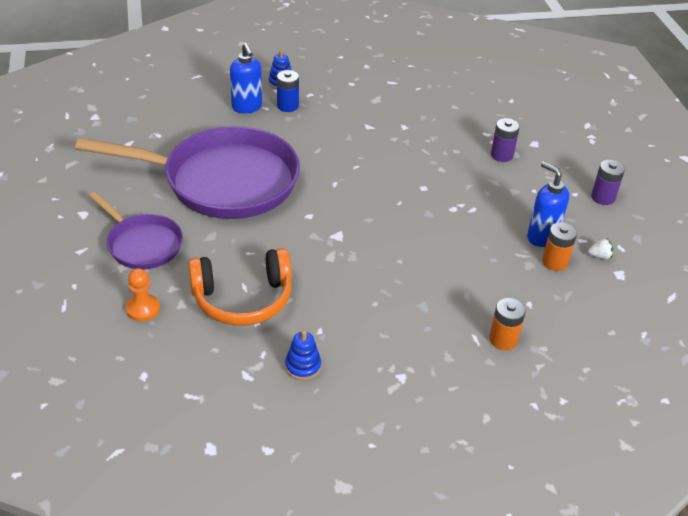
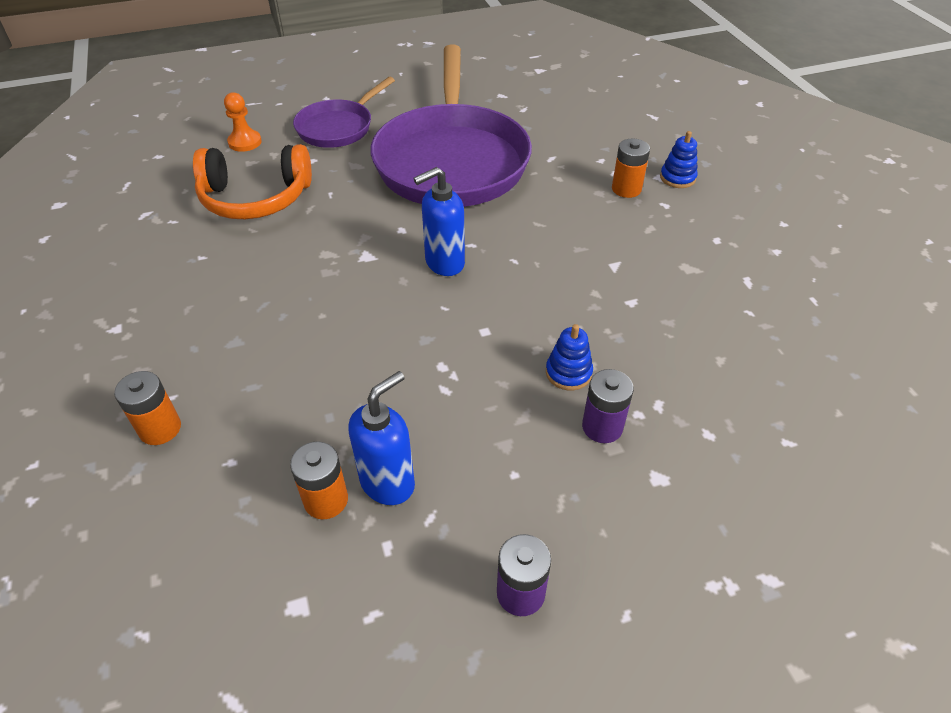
camera: 85 degrees right, 5 degrees up
orange headphones [188,248,292,326] -> orange headphones turned 75 degrees counterclockwise [193,144,312,219]
blue soap dispenser [230,43,262,114] -> blue soap dispenser moved to [413,167,465,276]
blue battery [277,70,299,112] -> orange battery [612,139,650,198]
blue stacking toy [285,330,321,380] -> blue stacking toy moved to [546,324,593,390]
white strawberry [588,239,613,259] -> none

